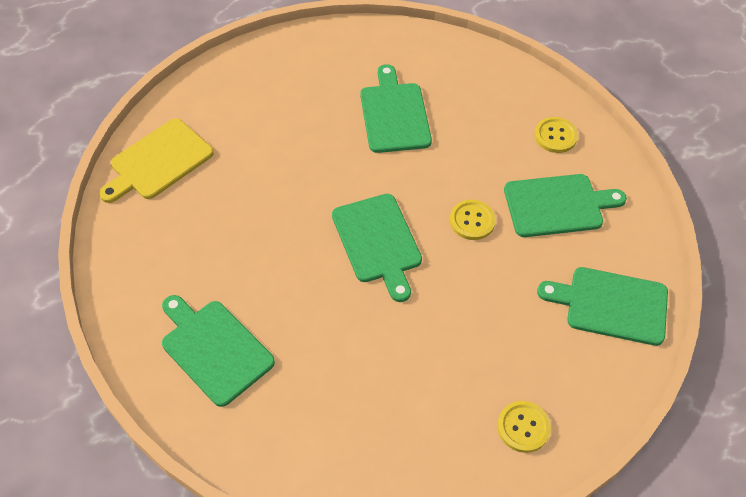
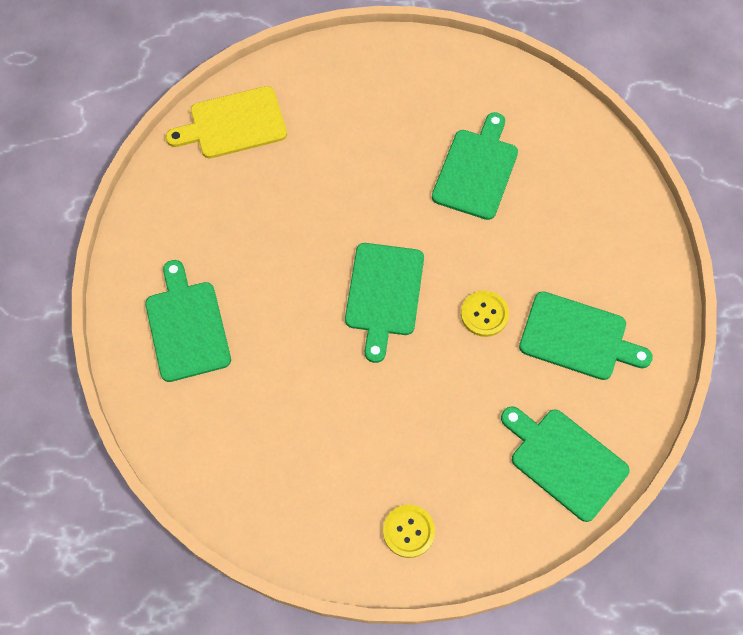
camera: 30 degrees right, 10 degrees up
yellow button [534,117,578,153] -> none

